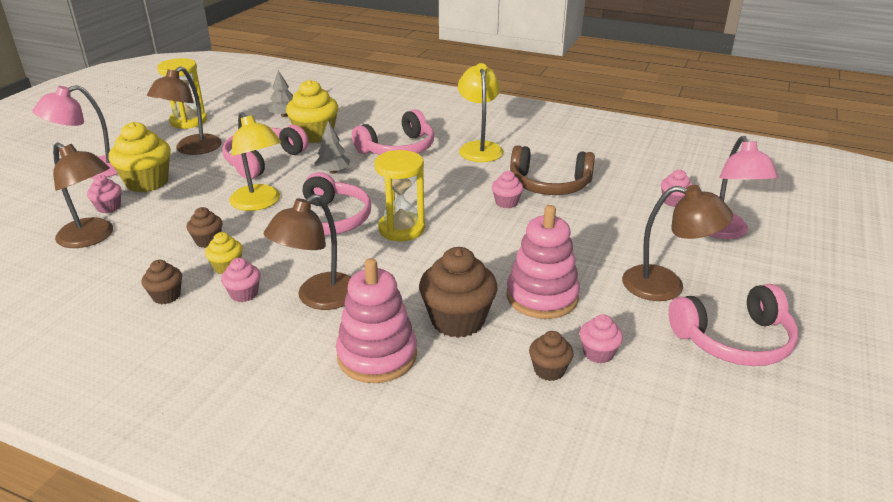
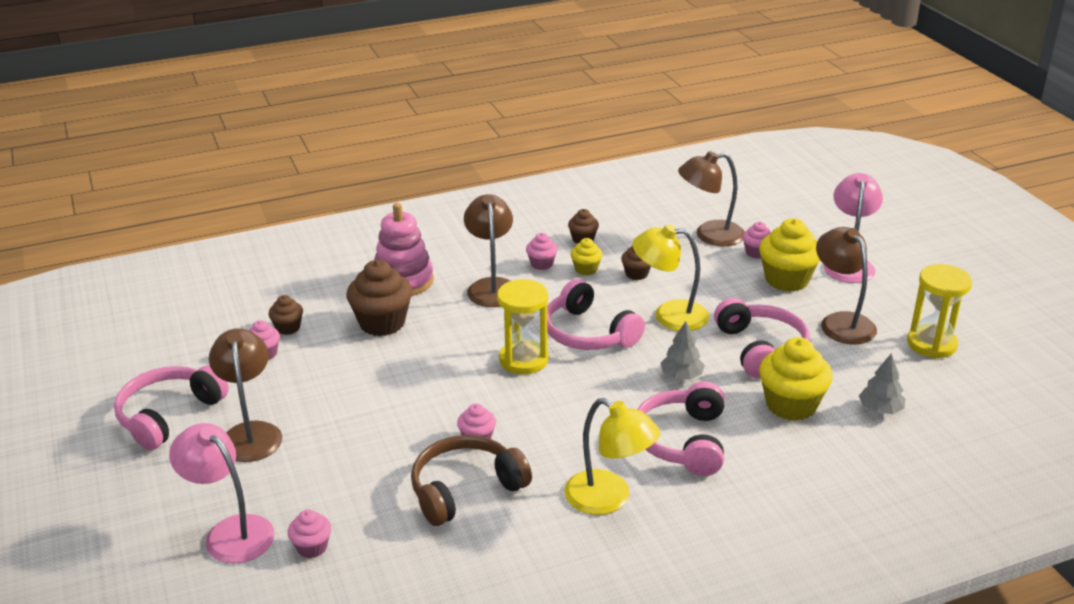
camera: 135 degrees right, 0 degrees up
pink stacking toy [506,205,580,319] -> none
brown lamp [622,185,733,301] -> brown lamp turned 105 degrees clockwise [209,328,282,462]

